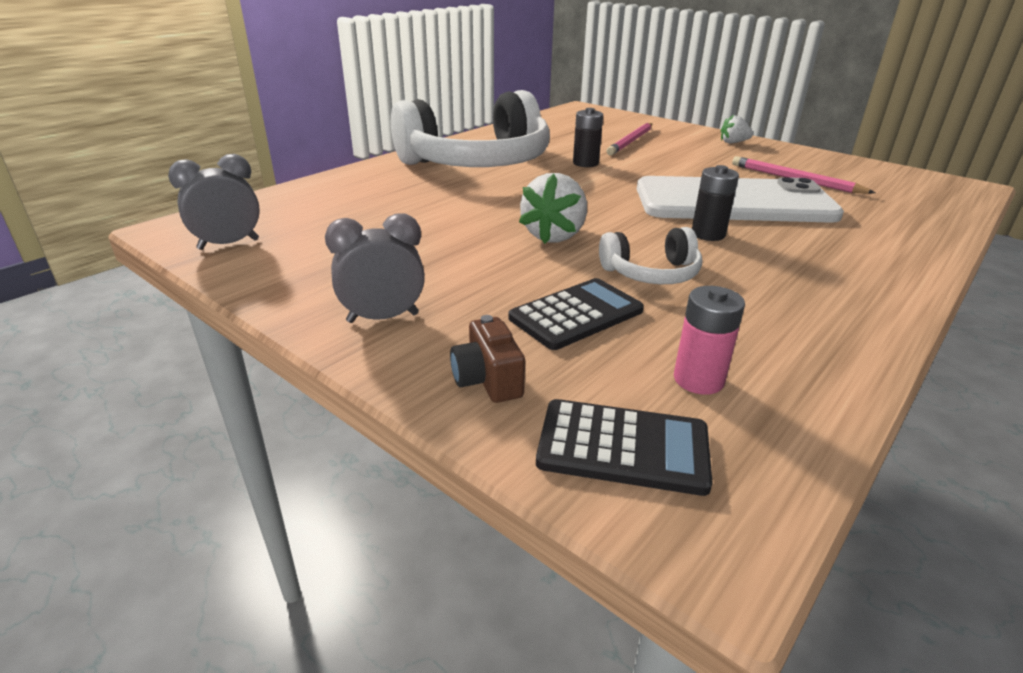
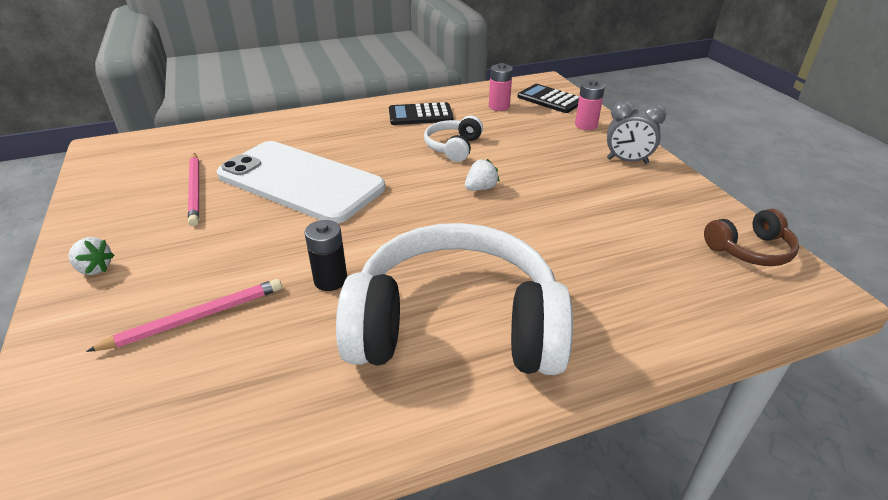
camera: 150 degrees left, 5 degrees up
grey clock [168,154,260,250] -> brown headphones [704,209,799,266]
brown camera [450,315,525,403] -> pink battery [575,80,605,130]
black calculator [509,278,644,350] -> black calculator moved to [389,102,454,125]
white strawberry [519,173,587,244] -> white strawberry [465,159,500,191], size x0.59
white headphones [599,227,702,284] -> white headphones turned 90 degrees counterclockwise [424,116,483,162]
black battery [692,165,739,241] -> none

